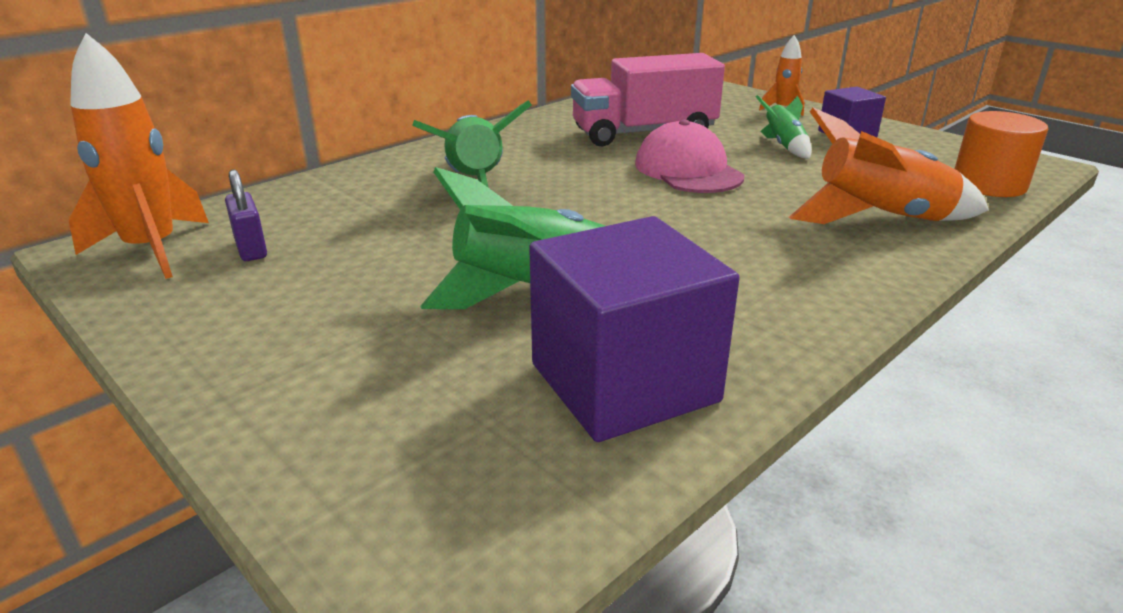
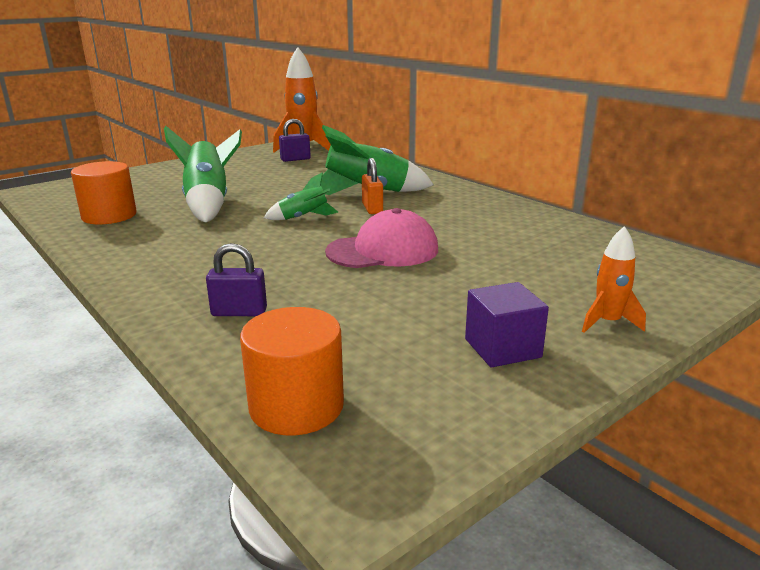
camera: 95 degrees right, 5 degrees down
purple cube [529,216,739,442] -> orange cylinder [71,161,137,224]
pink truck [571,53,725,147] -> none
green rocket [756,95,812,158] -> green rocket moved to [264,172,338,220]
orange rocket [789,108,989,224] -> purple padlock [206,243,267,316]
none -> orange padlock [362,158,383,214]

